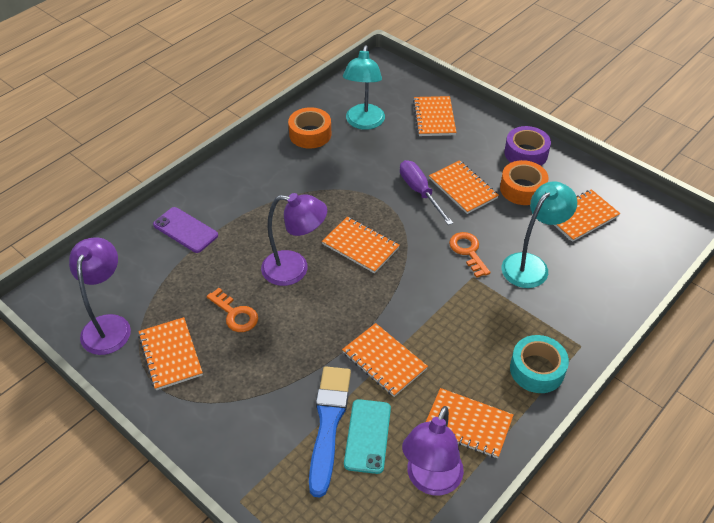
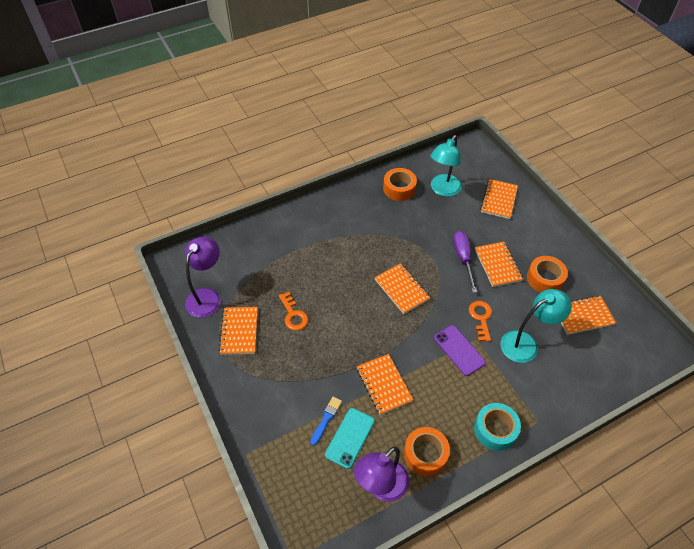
camera: 20 degrees right, 5 degrees up
purple phone [153,207,218,253] -> purple phone moved to [434,325,486,376]
purple lamp [261,193,327,286] -> none
blue brush [309,366,351,497] -> blue brush [310,397,342,446], size x0.51
orange notebook [426,388,514,458] -> orange tape [404,427,450,476]
purple tape [504,126,551,166] -> none

